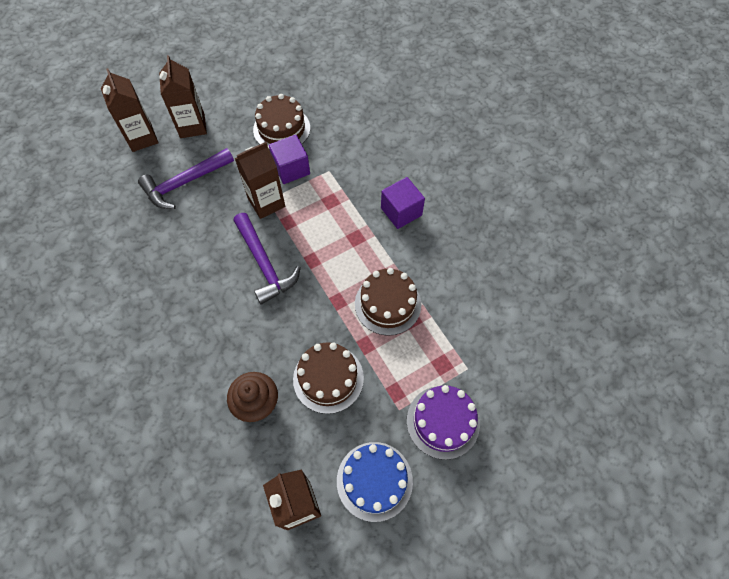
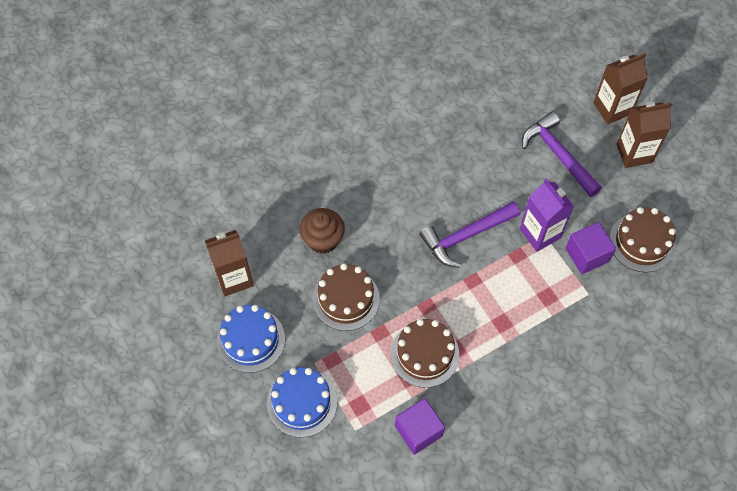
camera: 90 degrees right, 0 degrees up
brown carton [235,142,285,219] -> purple carton [520,178,574,252]
purple cube [381,177,425,229] -> purple cube moved to [395,398,445,455]
purple cake [407,385,480,460] -> blue cake [267,367,337,438]

